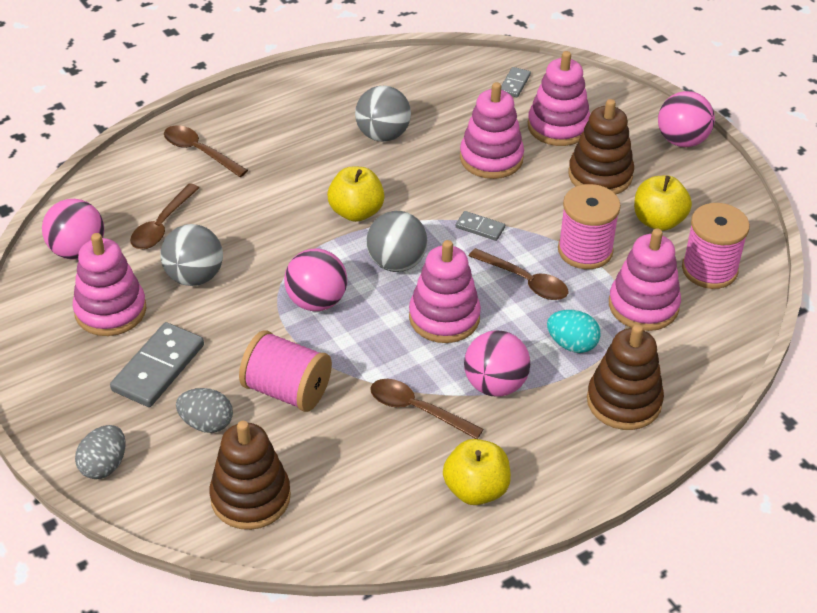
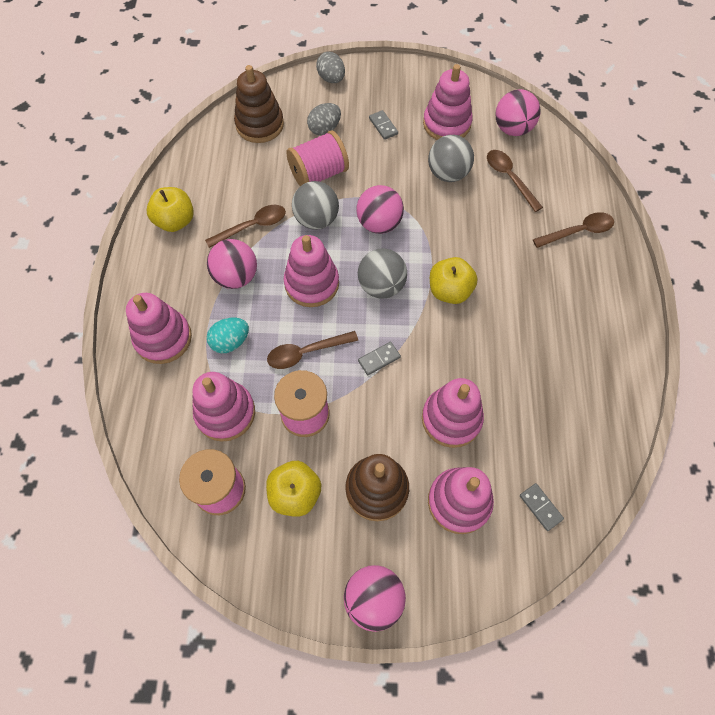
camera: 125 degrees right, 20 degrees up
grey domino [110,322,204,407] -> grey domino [369,110,398,140], size x0.52
grey ball [355,86,411,142] -> grey ball moved to [292,181,339,230]
brown stacking toy [587,324,664,430] -> pink stacking toy [126,293,192,364]

